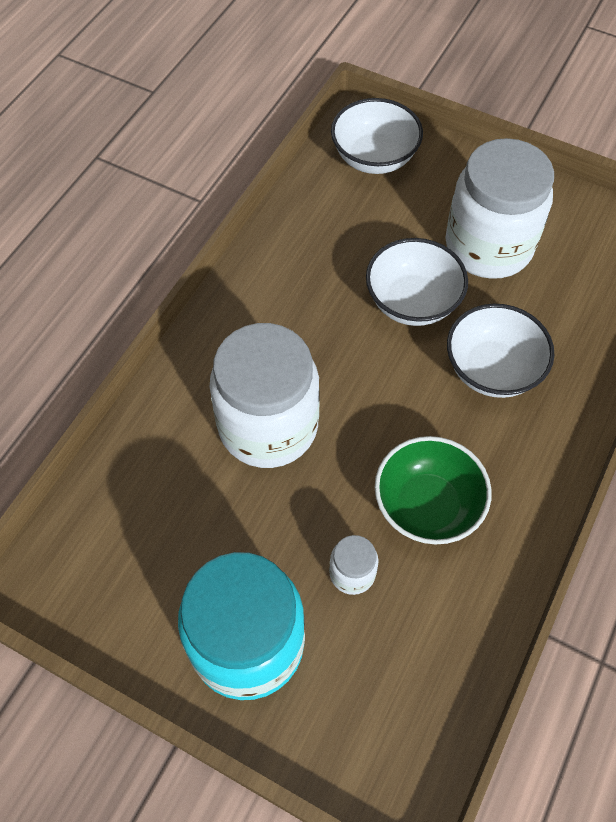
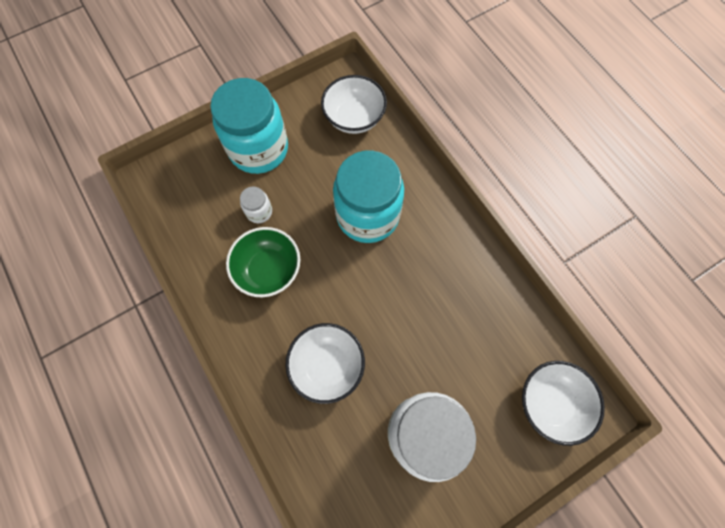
camera: 120 degrees right, 10 degrees up
white jar [210,323,320,468] -> turquoise jar [333,151,404,243]
white bowl [366,238,468,326] -> white bowl moved to [321,75,387,134]

